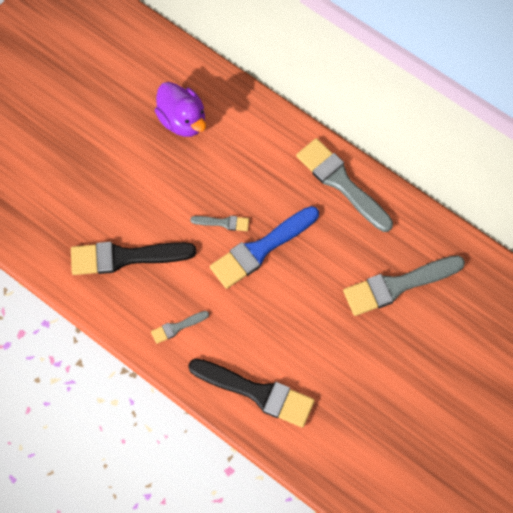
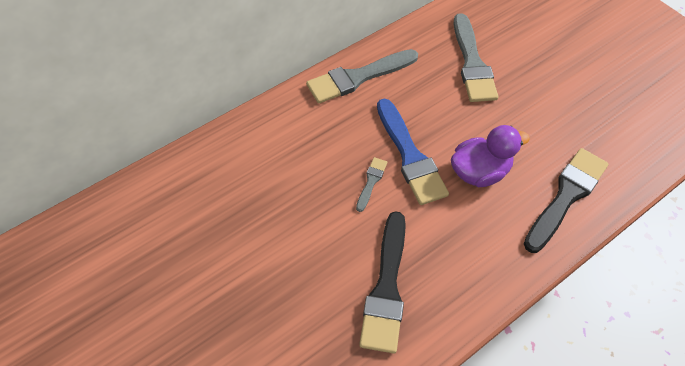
camera: 75 degrees left, 10 degrees down
grey brush [151,311,209,344] -> none
purple duck [155,82,206,137] -> purple duck moved to [451,125,530,187]

